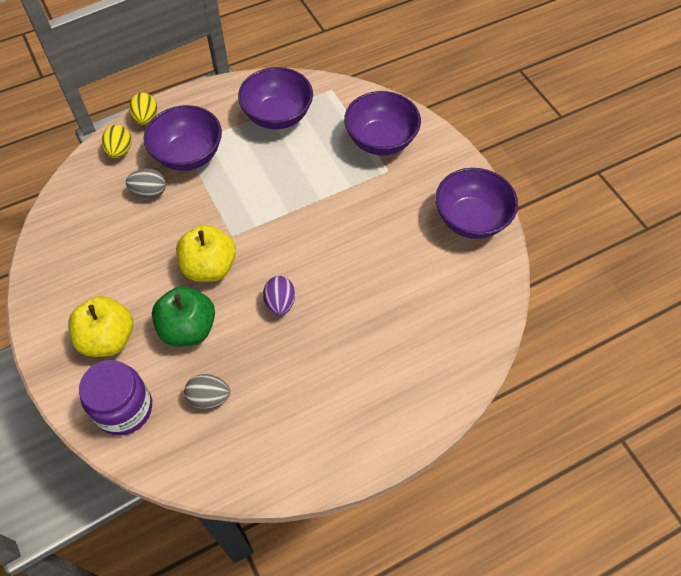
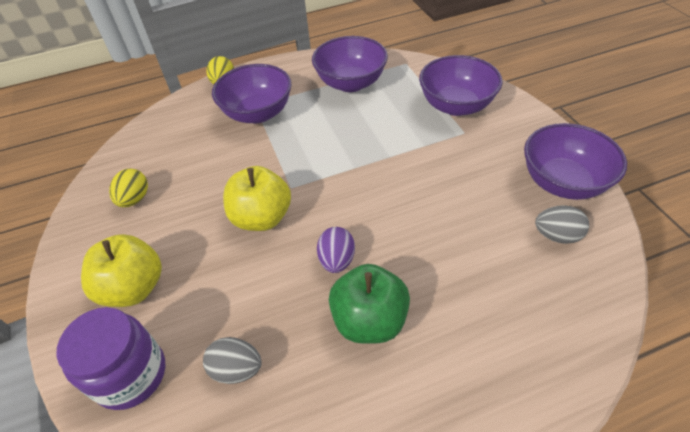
camera: 10 degrees right, 10 degrees down
yellow egg [102,125,131,158] -> yellow egg moved to [109,168,148,207]
grey egg [126,169,166,198] -> grey egg moved to [535,205,589,244]
green apple [152,286,215,347] -> green apple moved to [329,264,410,344]

